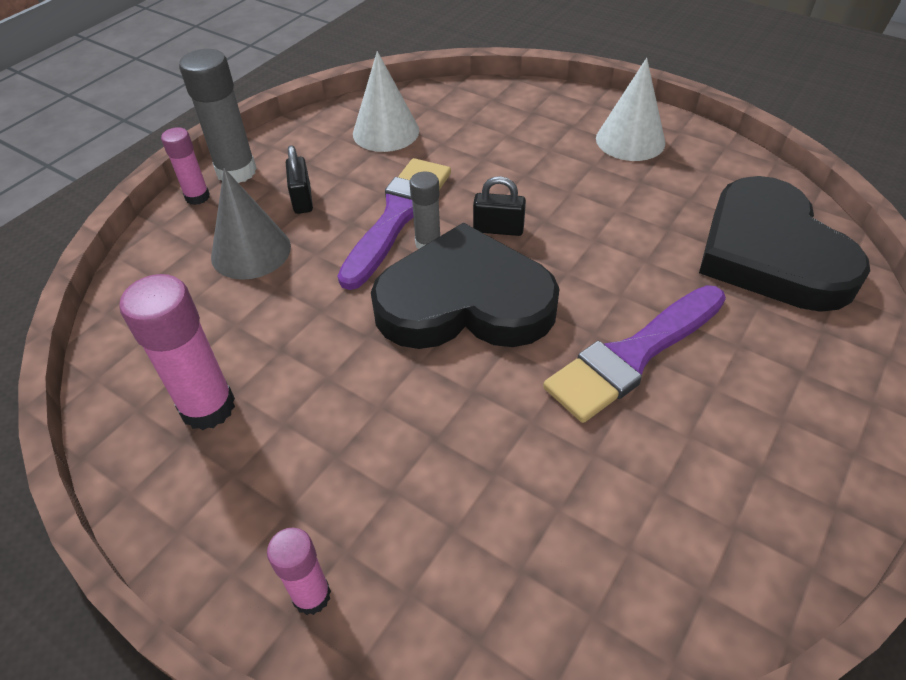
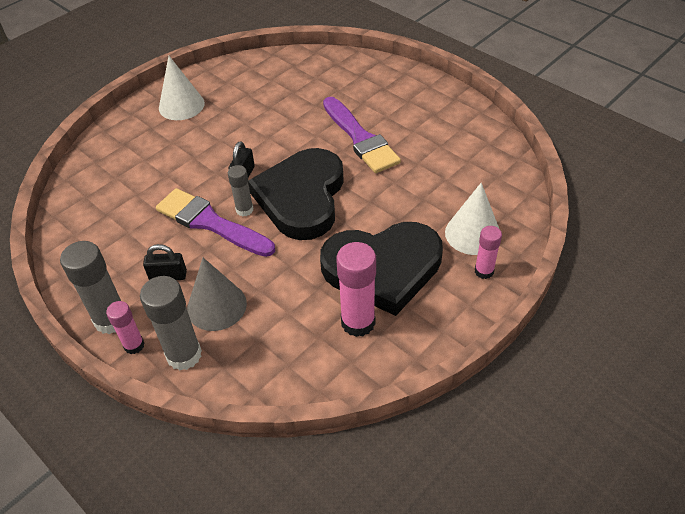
camera: 80 degrees left, 0 degrees up
white cone [353,51,419,152] -> white cone moved to [445,183,499,255]
black heart [699,176,870,312] -> black heart moved to [320,222,443,316]
none -> grey glue stick [140,276,202,370]

